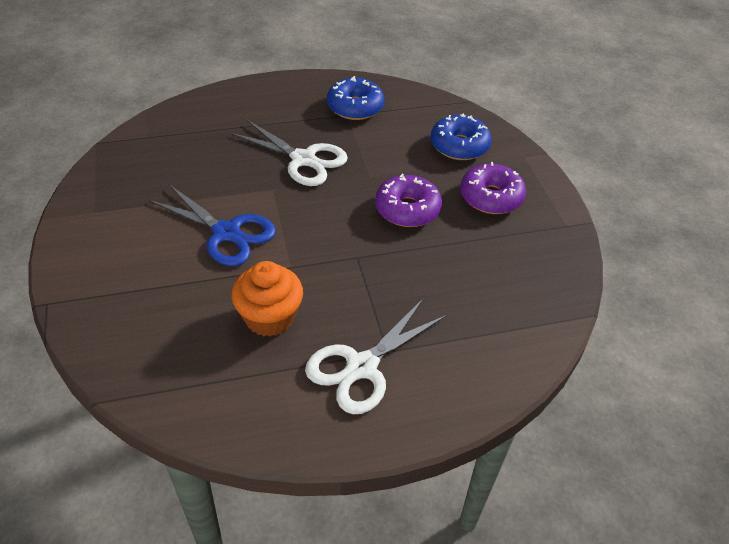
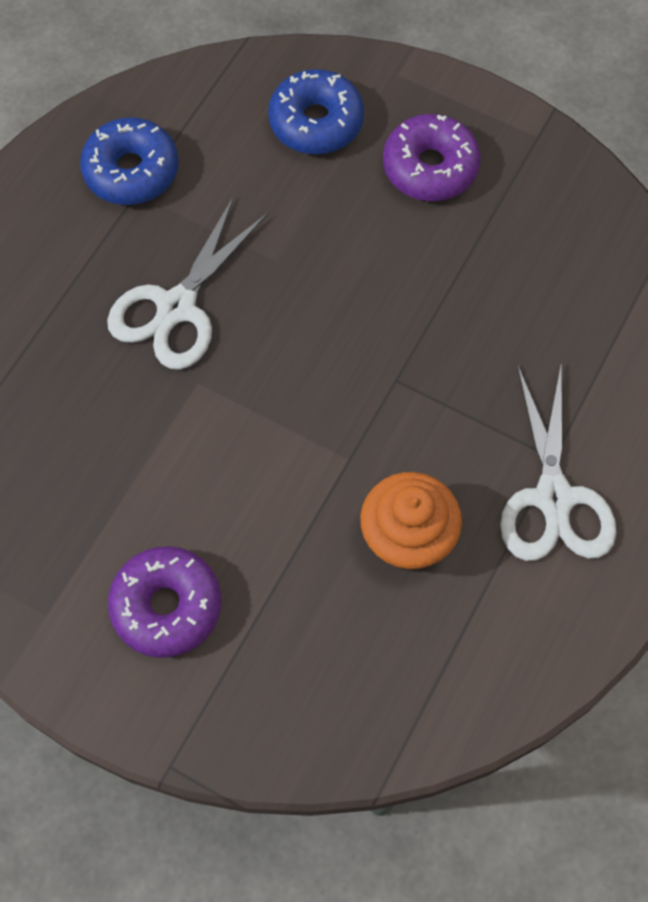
camera: 45 degrees left, 20 degrees up
blue scissors [149,184,276,266] -> none
white scissors [230,119,348,186] -> white scissors turned 135 degrees clockwise [107,196,268,370]
purple donut [375,174,442,227] -> purple donut moved to [108,546,221,658]

